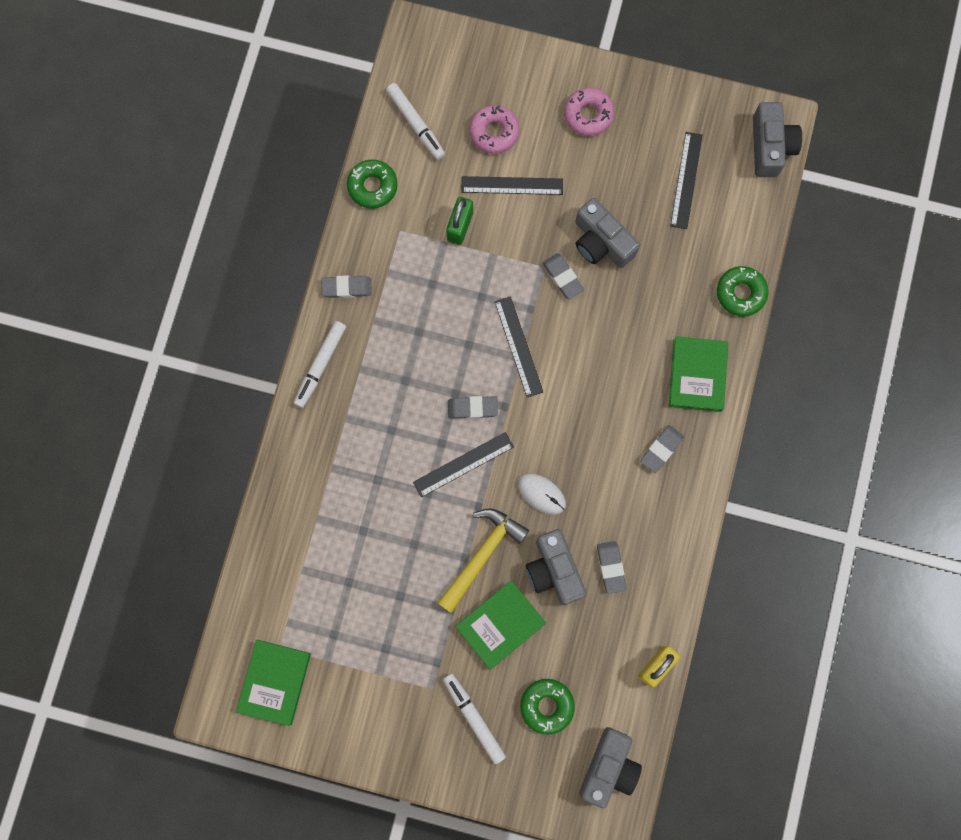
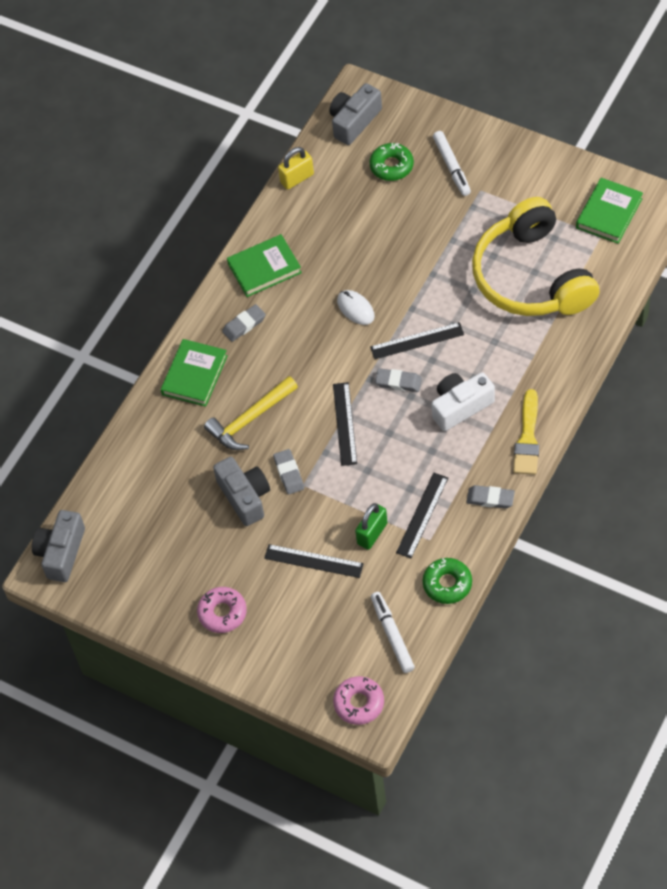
camera: 160 degrees left, 20 degrees down
white marker [294,321,346,408] -> yellow brush [513,389,539,475]
yellow hammer [438,508,529,613] -> yellow hammer moved to [204,376,298,450]
green book [455,580,546,670] -> green book moved to [227,234,302,297]
pink donut [470,105,520,154] -> pink donut moved to [333,676,384,725]
grey camera [526,529,586,605] -> none
grey eraser [597,541,626,594] -> none
black ruler [670,132,702,229] -> black ruler moved to [396,473,448,558]
green donut [717,266,769,316] -> none
none -> white camera [432,372,495,431]
none -> yellow headphones [472,197,600,316]

